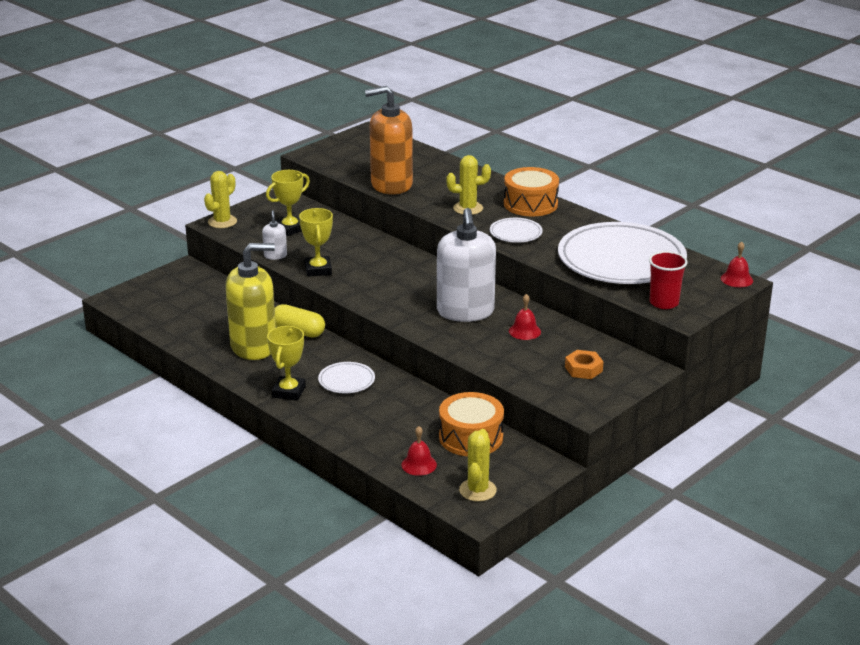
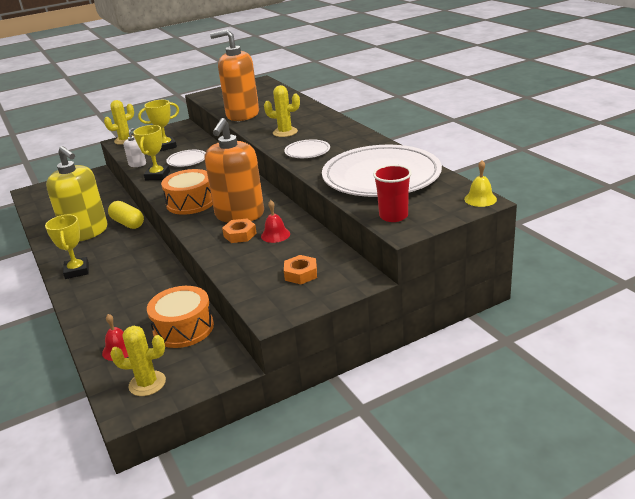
camera: 20 degrees right, 0 degrees up
yellow soap dispenser [225,243,276,360] -> yellow soap dispenser turned 45 degrees clockwise [46,146,108,242]
yellow trophy [267,326,306,401] -> yellow trophy turned 45 degrees counterclockwise [45,215,89,279]
white plate [318,362,375,393] -> white plate moved to [166,150,206,167]
white soap dispenser [437,208,496,322] -> orange soap dispenser [205,118,264,223]
yellow cactus [459,429,497,502] -> yellow cactus turned 60 degrees clockwise [110,326,166,396]
orange drum [504,167,559,217] -> orange drum moved to [161,169,213,215]
red bell [721,241,753,287] -> yellow bell [464,160,497,207]
none -> orange nut [222,218,257,243]

